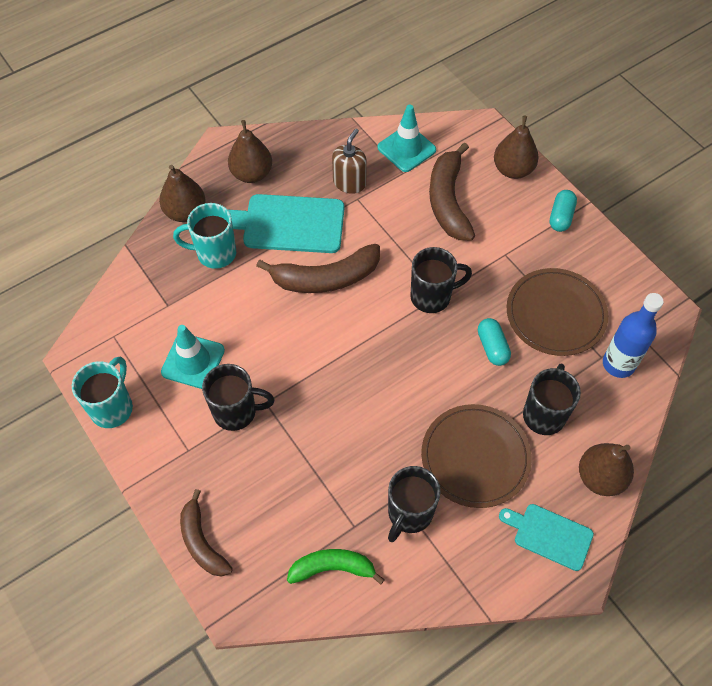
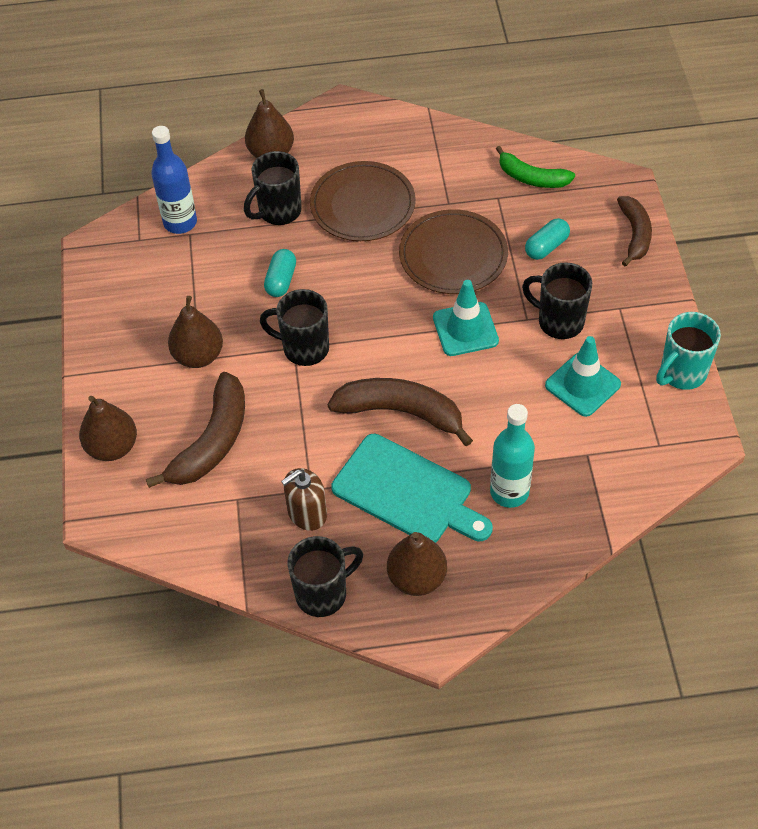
camera: 150 degrees left, 5 degrees down
brown pear [159,165,206,222] -> brown pear moved to [168,296,223,368]
turquoise mug [173,203,236,269] -> turquoise bottle [490,404,535,508]
turquoise traffic cone [378,105,436,172] -> turquoise traffic cone moved to [433,280,499,356]
black mug [388,466,441,542] -> black mug moved to [287,536,363,617]
turquoise cutting board [499,504,594,571] -> none
brown plate [506,268,608,356] -> brown plate moved to [399,209,508,294]
turquoise capsule [550,190,577,232] -> turquoise capsule moved to [525,218,570,260]

